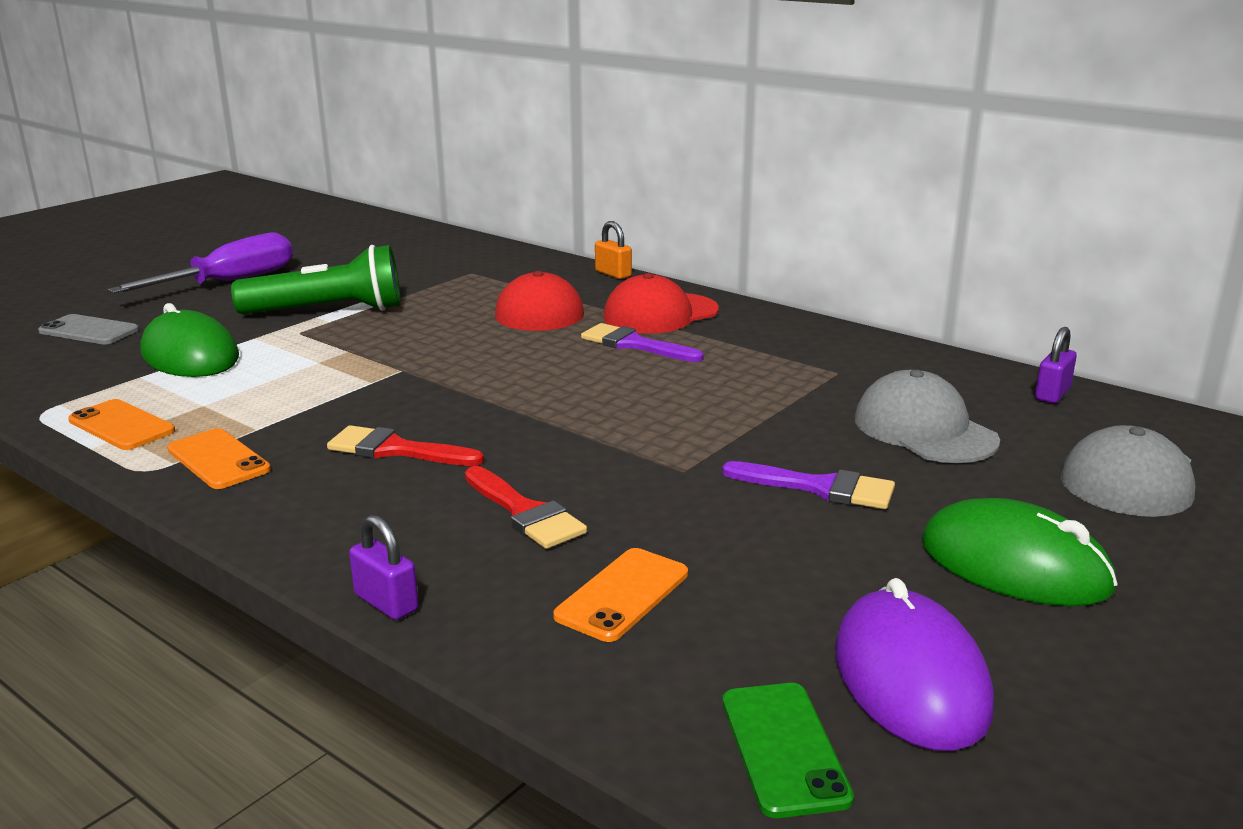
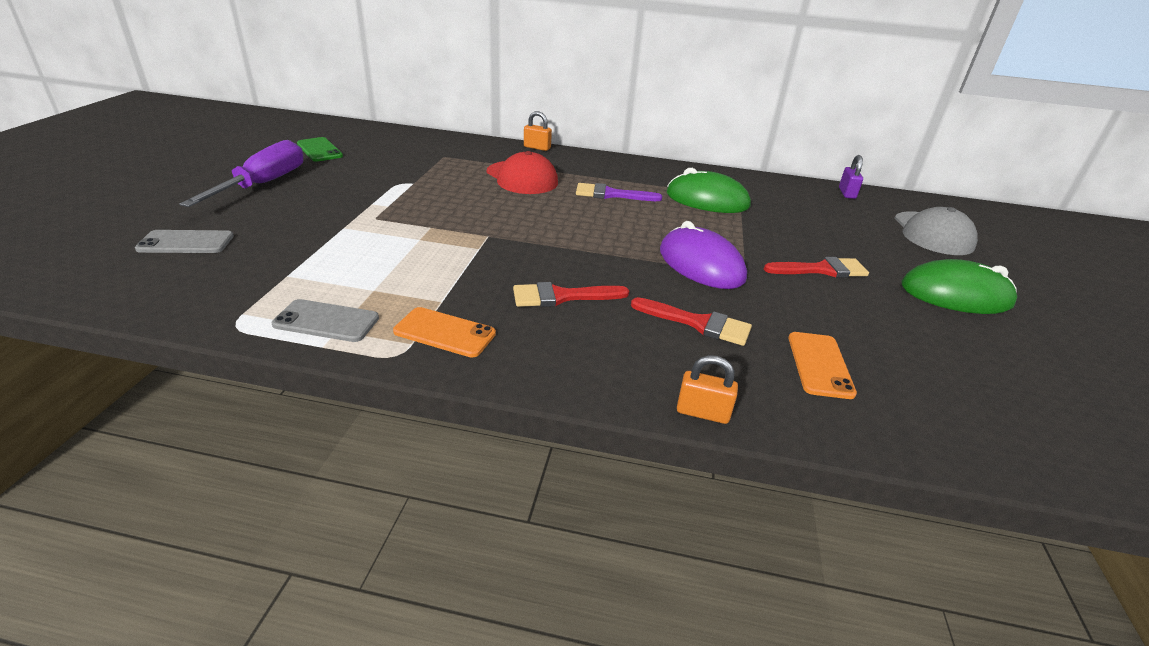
camera: 30 degrees left, 10 degrees up
orange phone [68,399,175,450] -> grey phone [272,299,379,342]
green mouse [140,303,239,377] -> green mouse moved to [667,168,751,213]
green flashlight [231,245,401,315] -> none
purple padlock [349,515,419,620] -> orange padlock [677,355,738,424]
red cap [603,273,719,334] -> none
purple brush [722,461,895,509] -> red brush [764,257,869,277]
green phone [722,683,854,818] -> green phone moved to [297,137,343,162]
purple mouse [835,578,994,751] -> purple mouse moved to [660,221,747,289]
grey cap [855,370,1000,463] -> none

